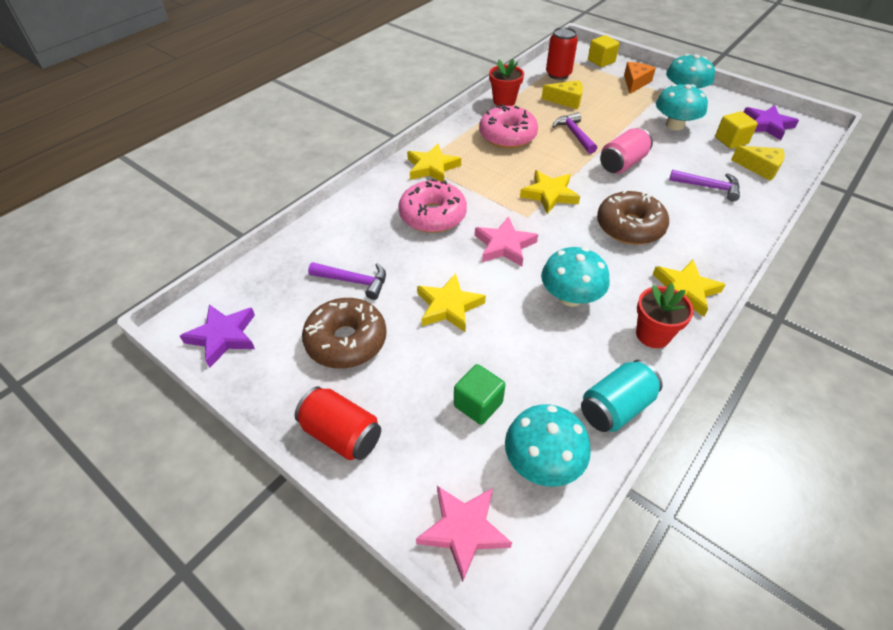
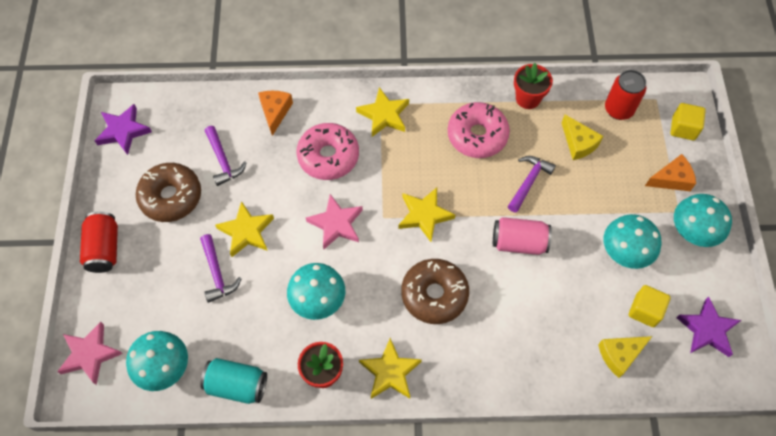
camera: 50 degrees right, 15 degrees up
green cube [454,364,506,425] -> none
purple hammer [669,170,740,201] -> purple hammer moved to [200,234,242,303]
yellow cheese [731,146,785,181] -> yellow cheese turned 75 degrees clockwise [598,336,652,378]
none -> orange cheese [258,91,293,136]

